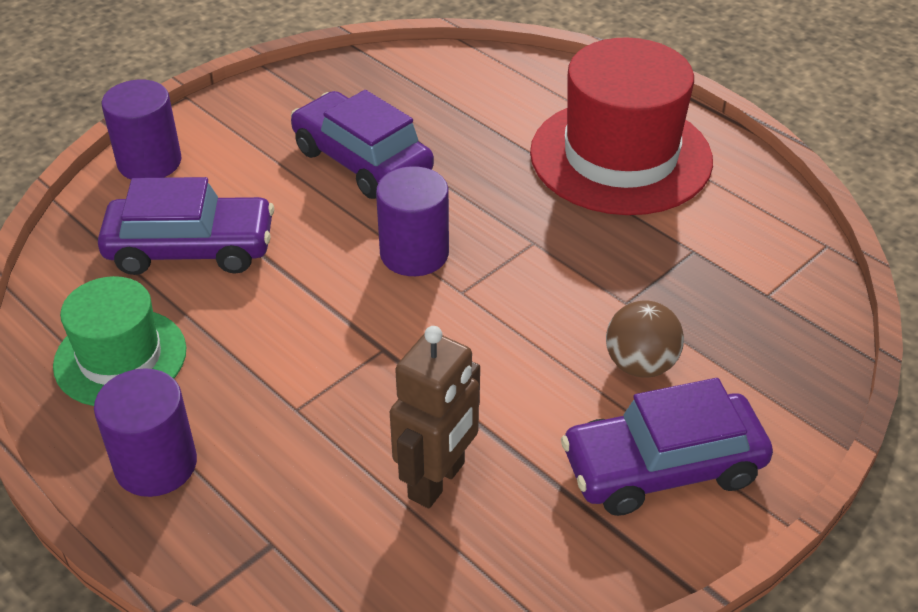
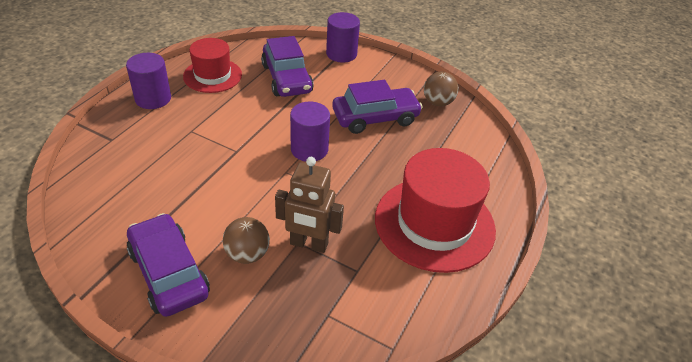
camera: 70 degrees right, 0 degrees up
green hat [53,276,186,406] -> red hat [183,38,242,93]
purple car [291,90,434,199] -> purple car turned 45 degrees clockwise [332,80,423,134]
brown robot [390,326,480,508] -> brown robot moved to [275,157,344,253]
none -> brown ball [424,72,458,106]

